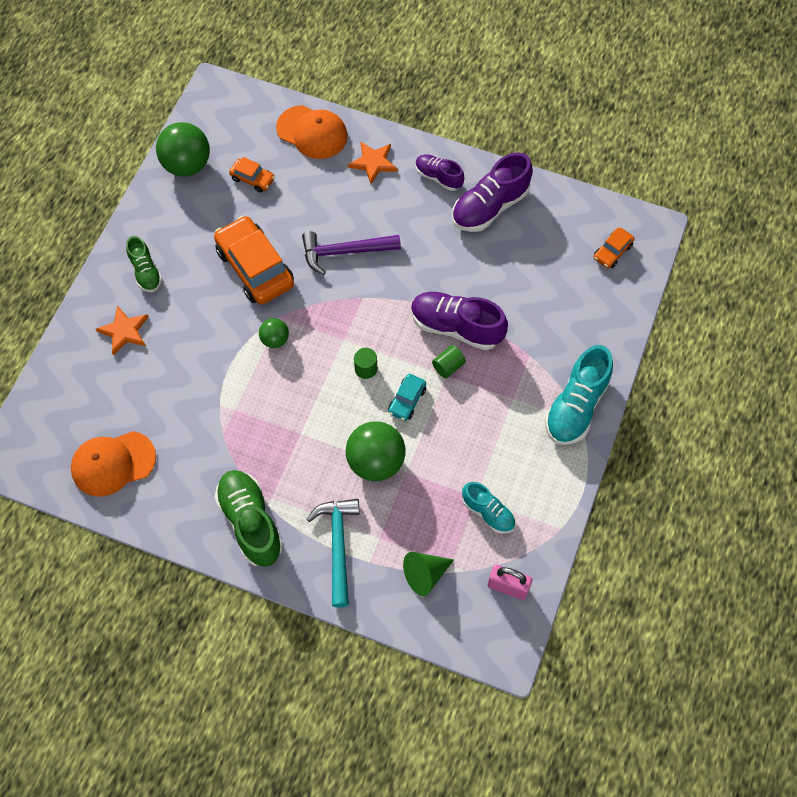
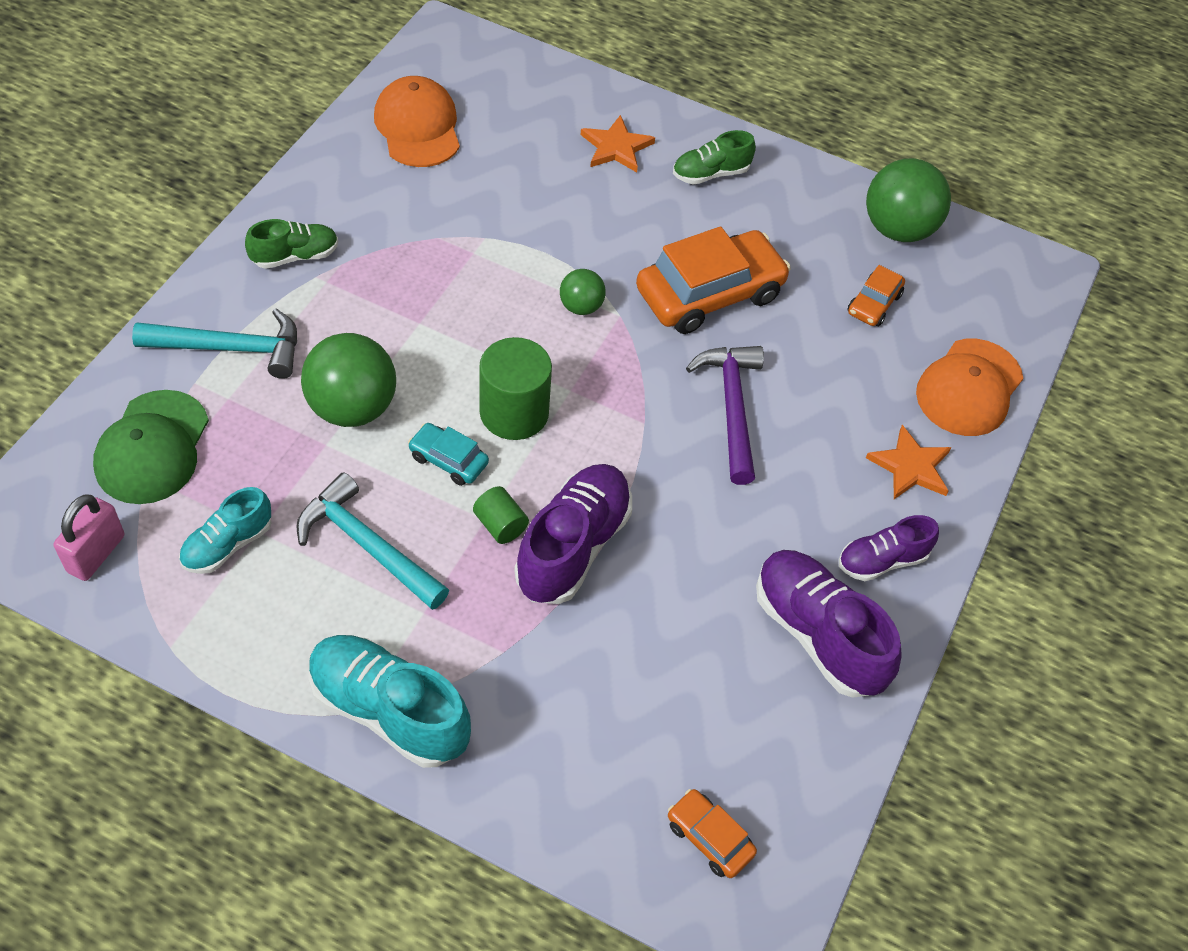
camera: 90 degrees right, 10 degrees down
green shoe [214,470,283,567] -> green shoe [245,219,338,269], size x0.59
green cylinder [354,348,377,379] -> green cylinder [479,337,552,440], size x1.89
green cone [403,552,454,596] -> green cap [93,390,209,504]
purple shoe [416,154,464,191] -> purple shoe turned 150 degrees counterclockwise [839,515,939,581]
none -> turquoise hammer [296,472,449,610]

